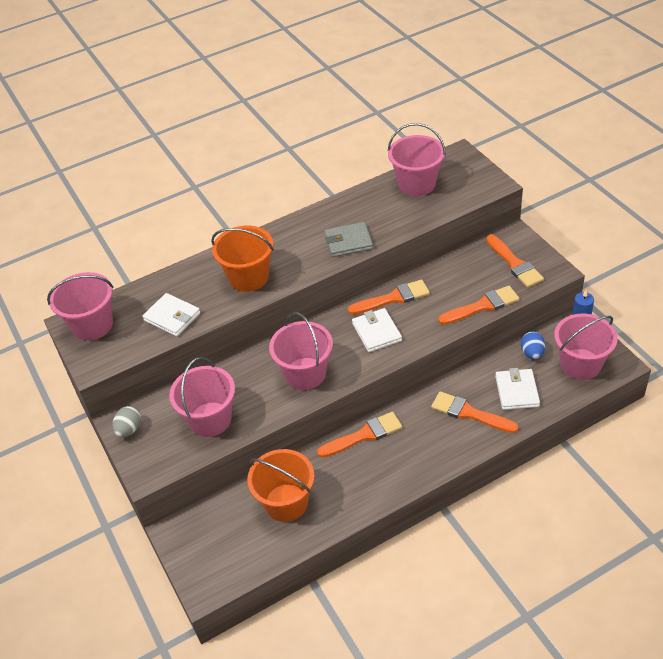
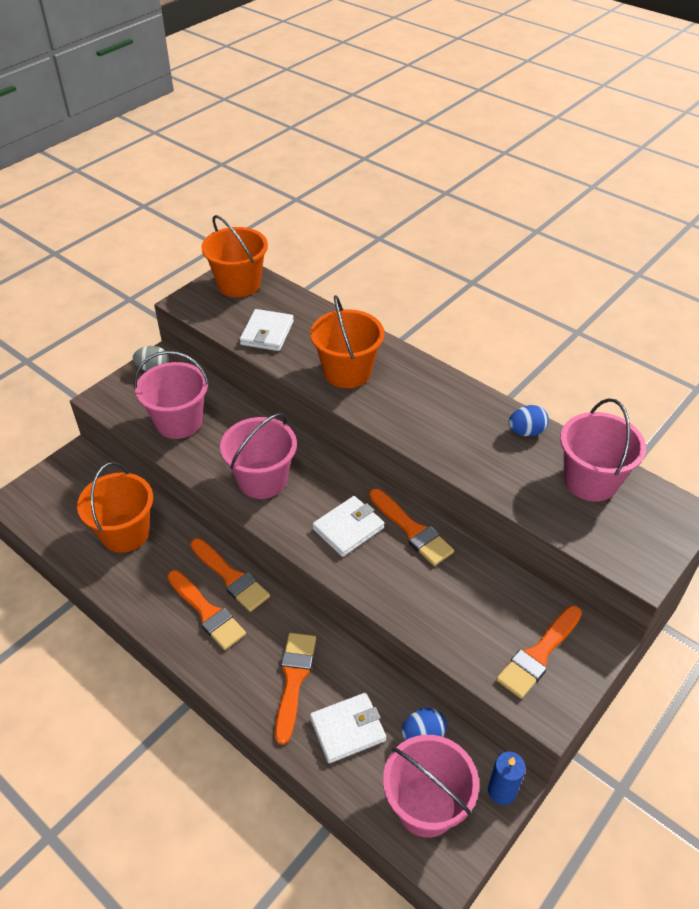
camera: 65 degrees right, 0 degrees up
pink bucket [47,272,114,341] -> orange bucket [201,215,268,297]
grey wallet [324,222,373,257] -> none
orange brush [438,286,519,325] -> orange brush moved to [167,570,246,650]
none -> blue egg [508,405,549,436]

